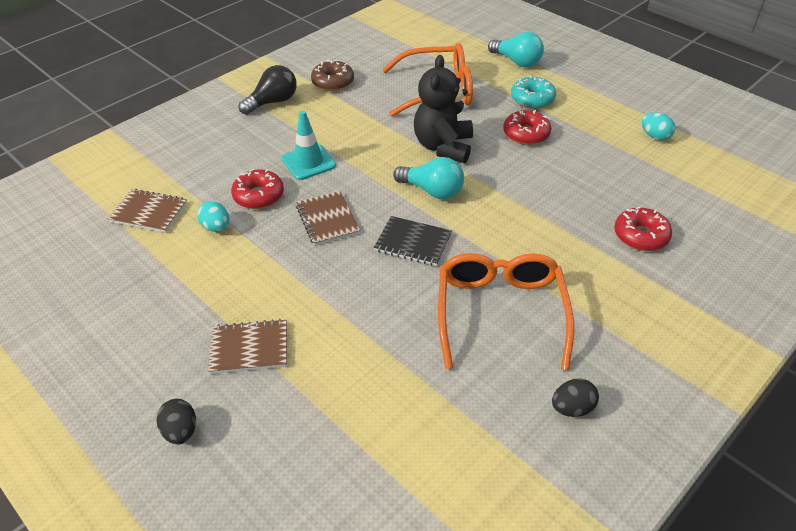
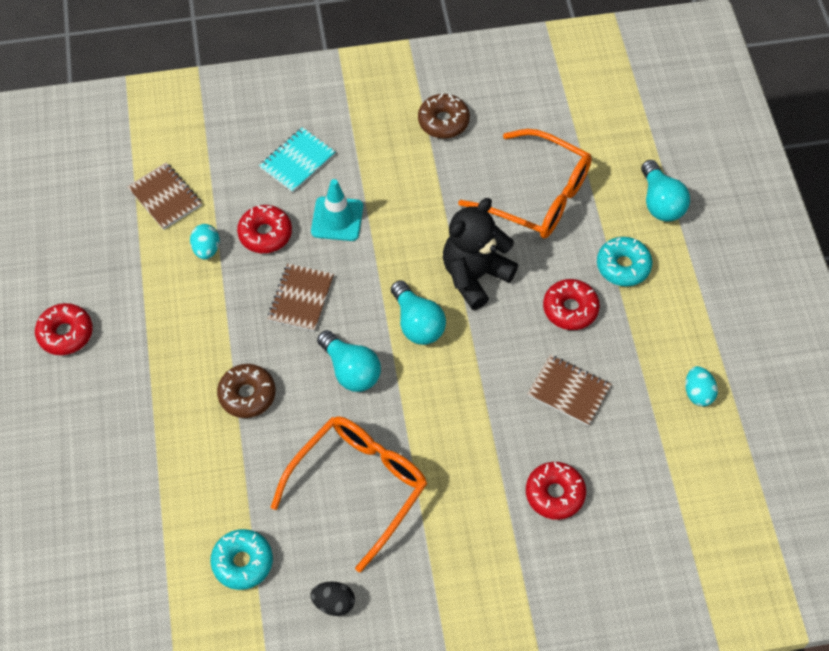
camera: 35 degrees right, 15 degrees up
black egg [157,399,196,445] -> none
brown notebook [208,319,287,374] -> brown notebook moved to [527,355,612,426]
black light bulb [239,65,297,115] -> none
black notebook [374,216,452,266] -> turquoise light bulb [317,330,381,392]
none -> red donut [35,303,93,355]
none -> turquoise donut [211,529,273,590]
none -> brown donut [217,364,276,418]
none -> turquoise notebook [259,127,336,192]

